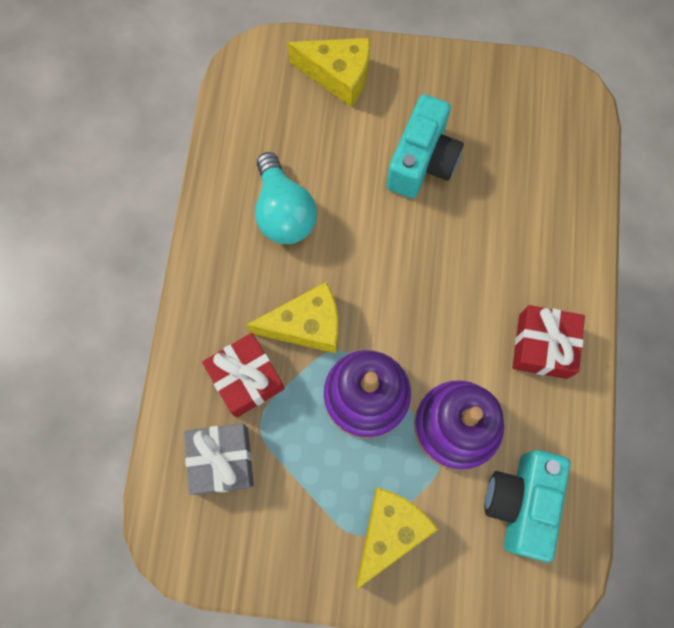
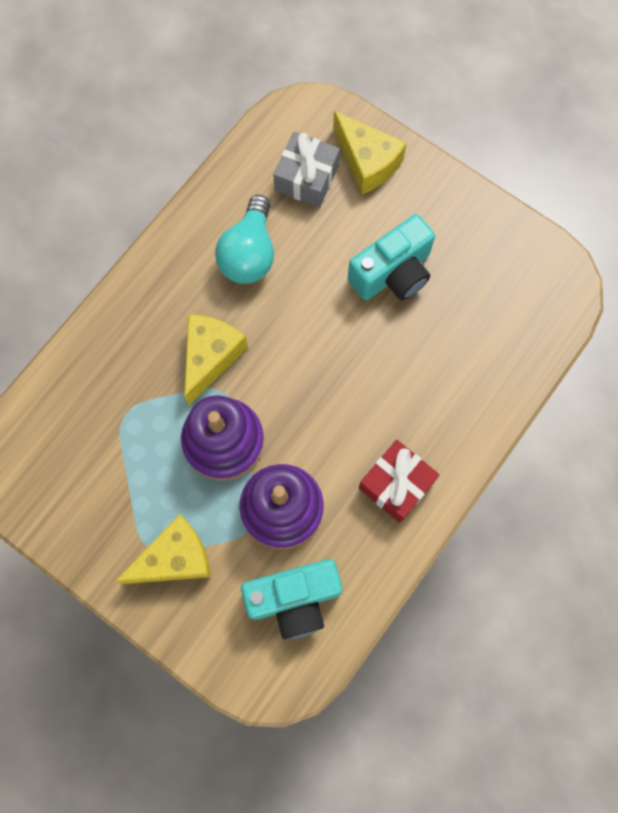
camera: 30 degrees right, 0 degrees up
grey gift [184,423,254,495] -> grey gift moved to [273,132,340,207]
red gift [202,333,285,418] -> none
yellow cheese [247,282,338,353] -> yellow cheese turned 90 degrees counterclockwise [184,314,248,405]
turquoise camera [484,450,570,562] -> turquoise camera turned 150 degrees counterclockwise [241,559,342,639]

